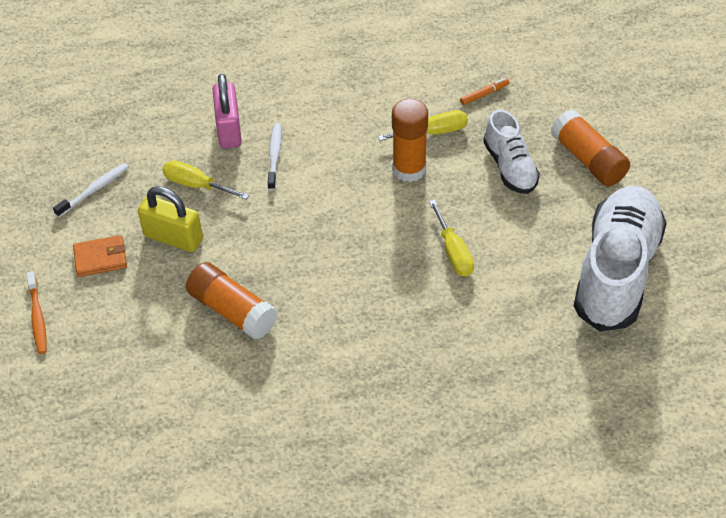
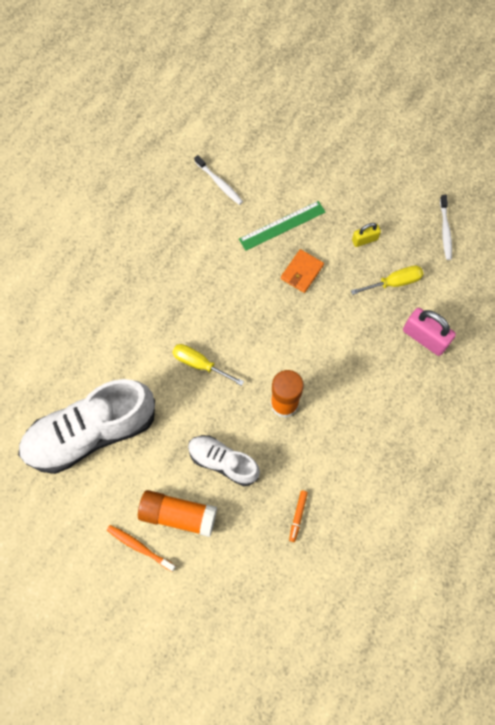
camera: 135 degrees right, 20 degrees up
orange toothbrush [27,271,47,354] -> orange toothbrush moved to [107,525,176,572]
orange wallet [73,235,127,277] -> orange wallet moved to [281,249,324,293]
yellow padlock [138,186,203,252] -> yellow padlock [352,223,381,247], size x0.58
orange glue stick [186,262,277,340] -> green ruler [239,201,325,251]
white toothbrush [268,123,282,190] -> white toothbrush moved to [194,155,243,205]
yellow screwdriver [378,110,468,141] -> none
white shoe [574,186,667,332] -> white shoe turned 90 degrees clockwise [18,379,155,474]

